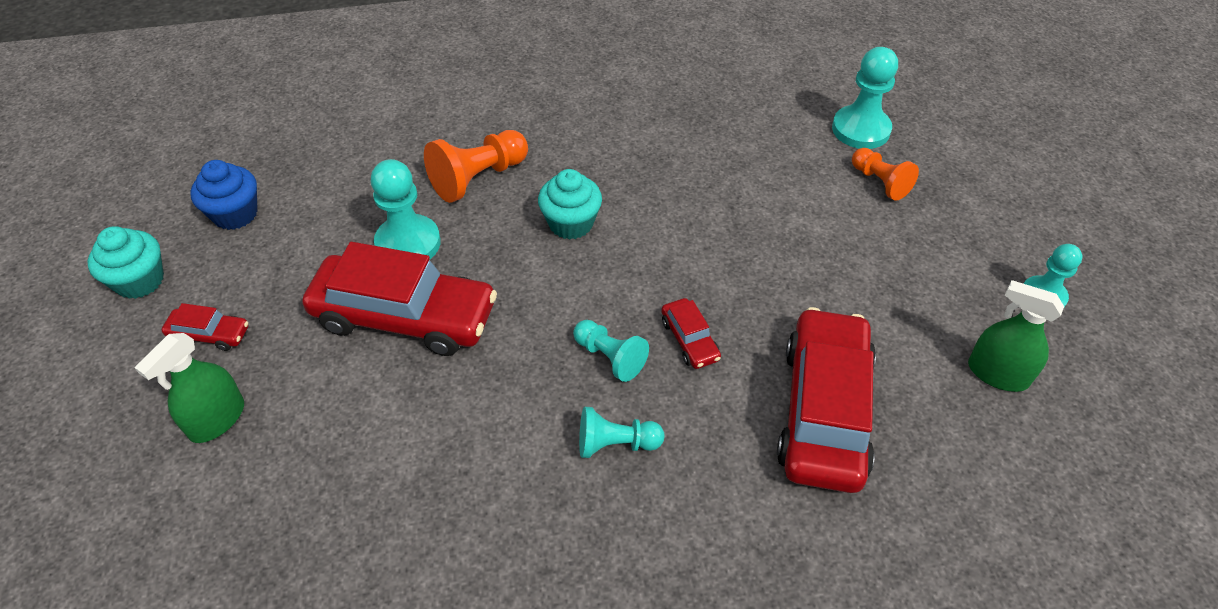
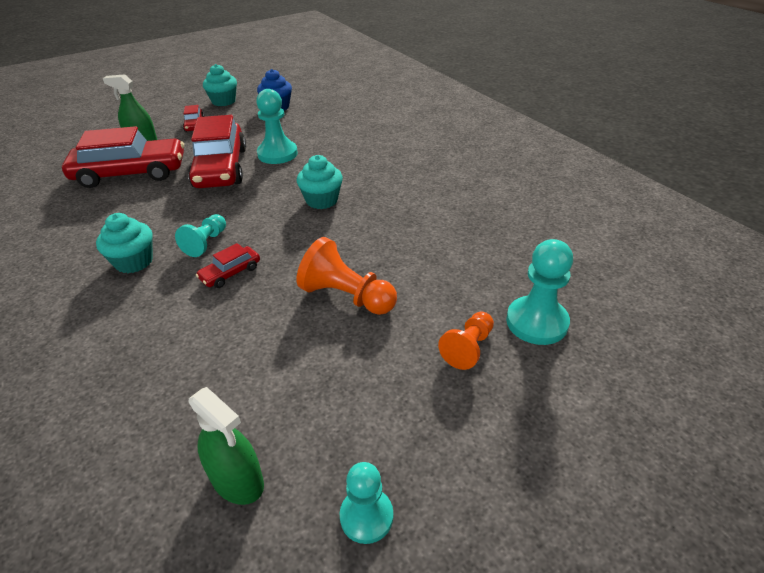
camera: 70 degrees right, 10 degrees down
orange pawn [424,130,528,203] -> orange pawn moved to [296,237,397,315]
turquoise pawn [579,407,664,458] -> turquoise cupcake [96,213,153,273]
red car [777,307,876,493] -> red car moved to [62,126,184,188]
green spray bottle [968,280,1064,392] -> green spray bottle turned 120 degrees clockwise [189,387,264,505]

